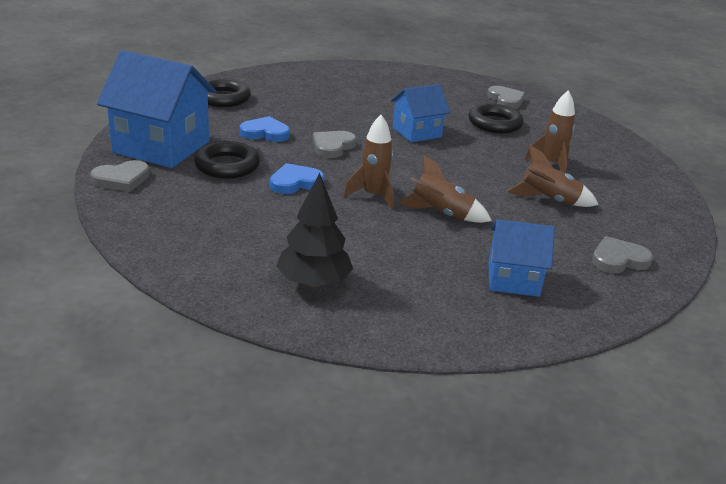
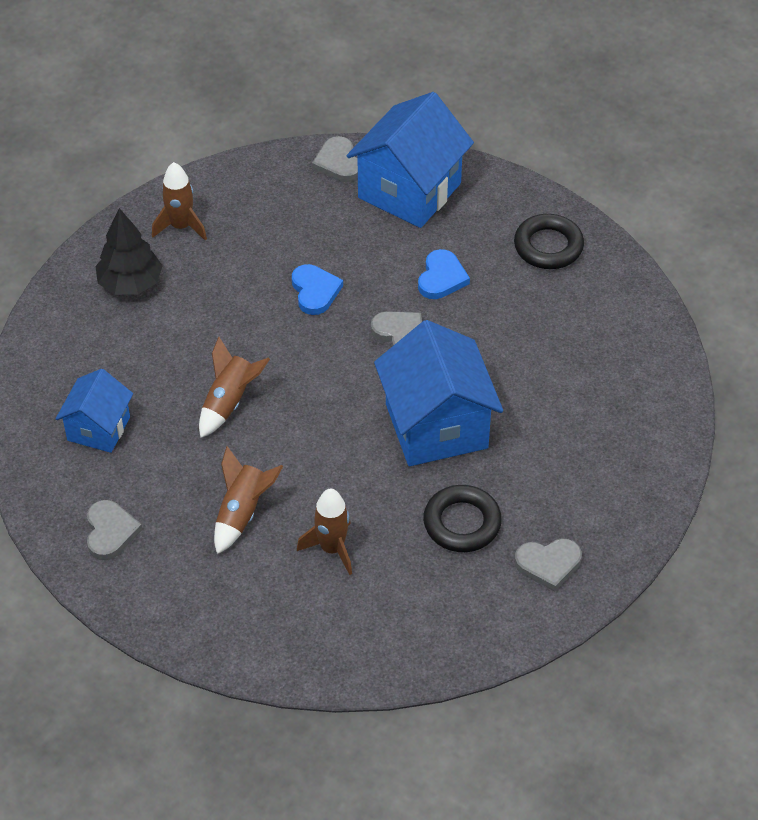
camera: 105 degrees right, 20 degrees up
black ring [194,141,260,179] -> none
brown rocket [343,115,394,209] -> brown rocket moved to [152,162,207,241]
blue house [391,84,450,143] -> blue house [374,320,503,466], size x1.73

